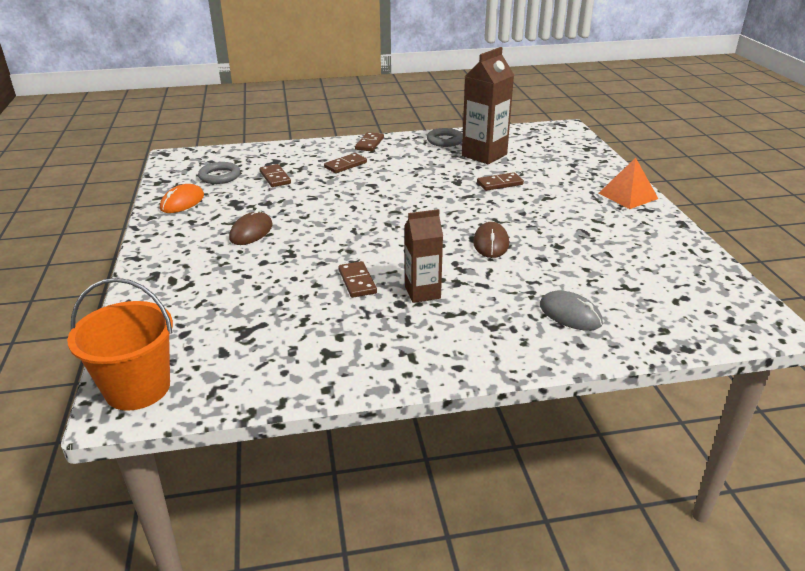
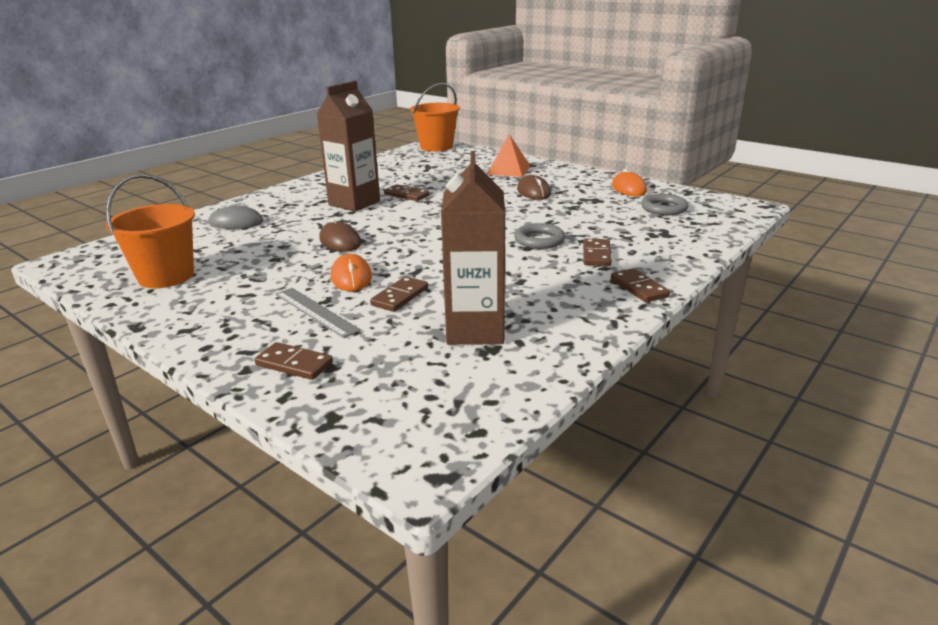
camera: 140 degrees right, 5 degrees down
brown domino [260,164,291,187] -> brown domino moved to [254,342,333,380]
brown carton [405,209,443,303] -> brown carton [317,81,380,212], size x1.59
grey ring [427,128,463,147] -> grey ring moved to [514,223,565,249]
orange pyramid [598,158,658,209] -> orange pyramid moved to [487,134,531,177]
none -> orange bucket [106,174,195,288]
none -> grey ruler [276,288,361,338]
none -> orange mouse [331,254,372,291]

